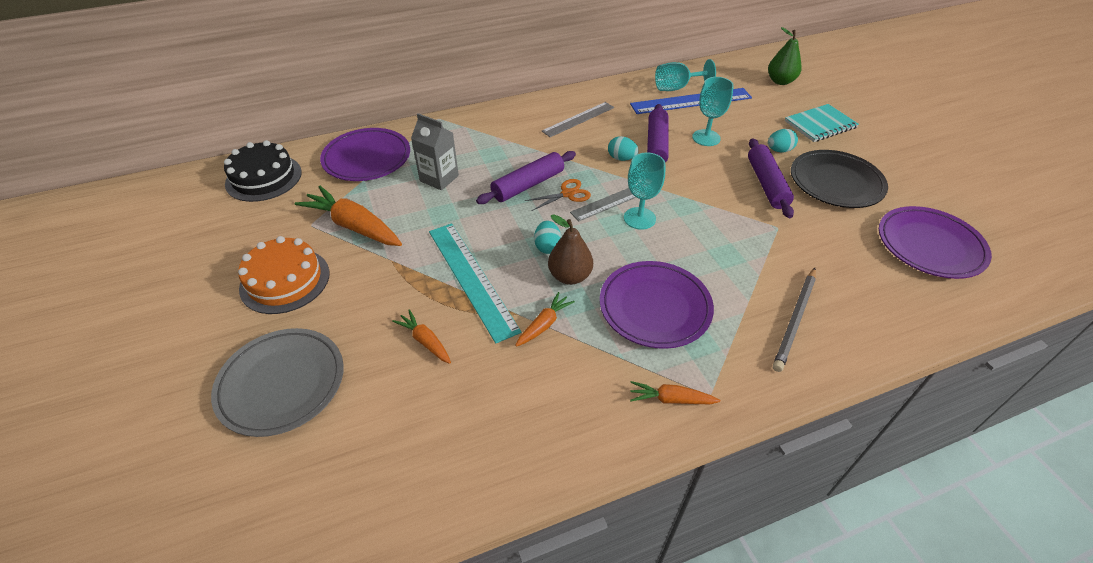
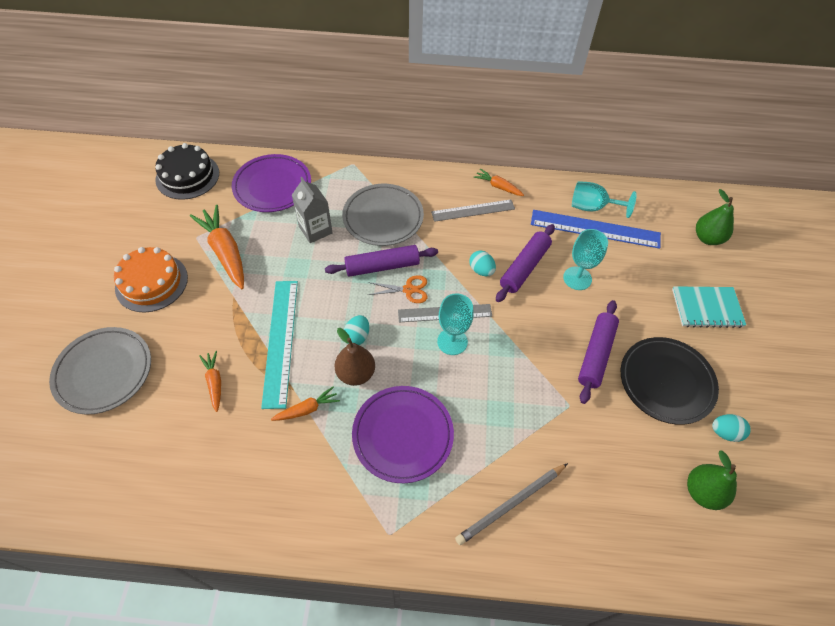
camera: 25 degrees right, 10 degrees up
orange carrot [630,381,720,404] -> orange carrot moved to [474,169,524,196]
turquoise egg [768,129,798,153] -> turquoise egg moved to [712,414,751,442]
purple plate [879,206,992,279] -> green pear [687,450,737,510]
none -> grey plate [342,184,424,246]

